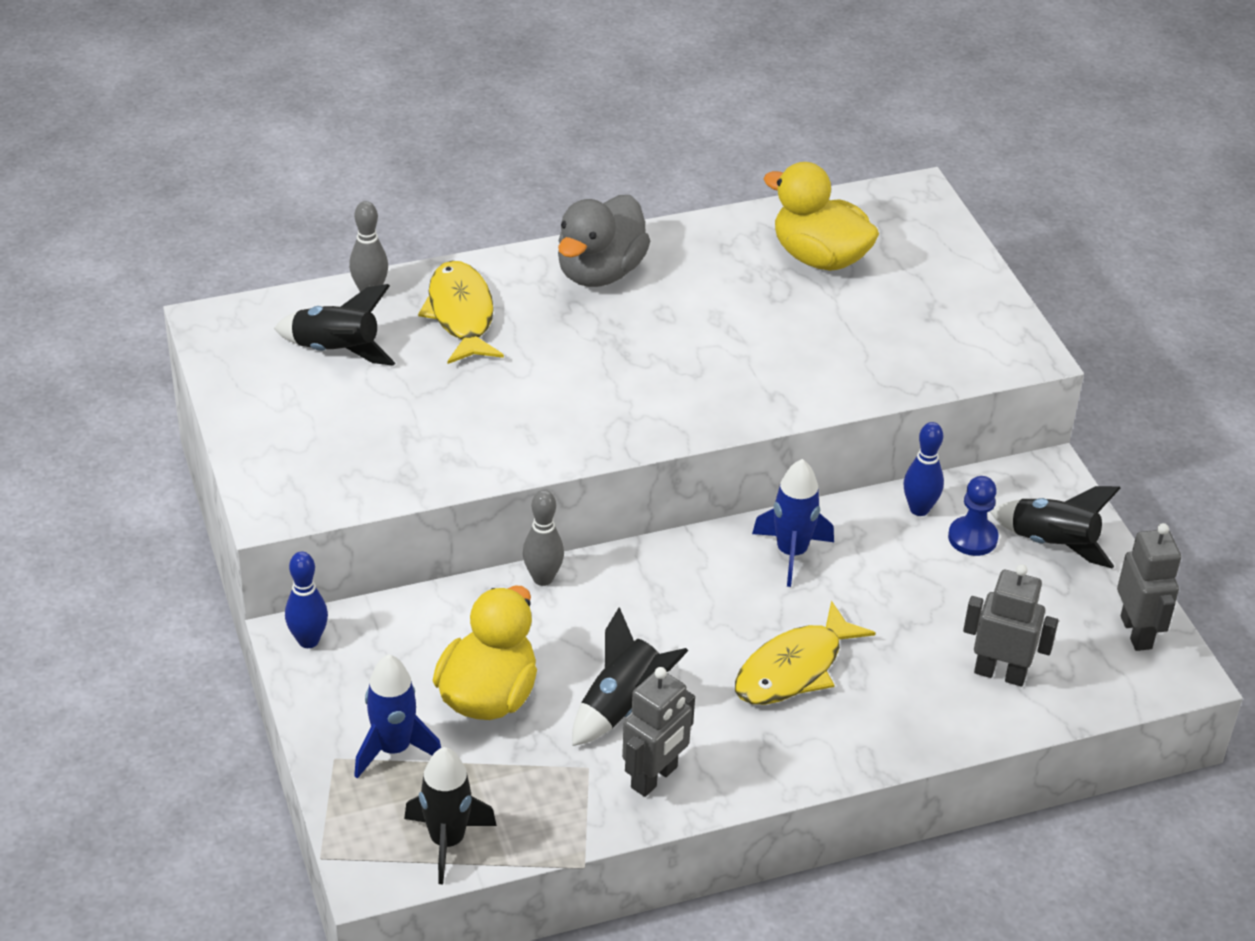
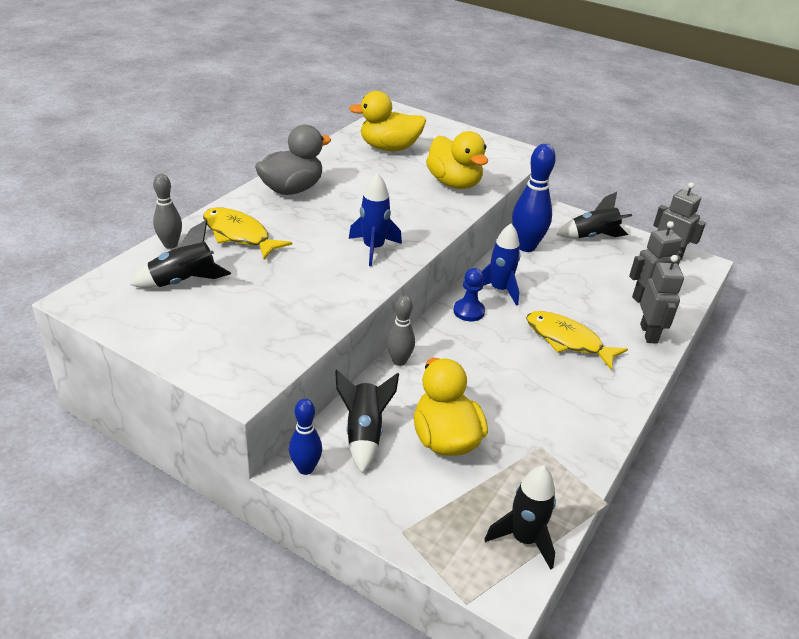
camera: 40 degrees left, 5 degrees down
blue rocket [354,655,441,779] -> blue rocket moved to [349,173,402,266]
grey duck [558,195,650,287] -> grey duck turned 120 degrees counterclockwise [255,125,331,195]
black rocket [572,607,688,746] -> black rocket moved to [335,370,399,473]
grey robot [622,667,695,797] -> grey robot moved to [640,255,684,344]
yellow fish [735,601,876,705] -> yellow fish turned 120 degrees clockwise [526,311,628,370]
blue bowling pin [903,422,944,516] -> blue bowling pin [512,144,556,252], size x1.70
blue pawn [948,476,998,556] -> blue pawn moved to [453,268,485,321]
none -> yellow duck [426,131,488,189]

